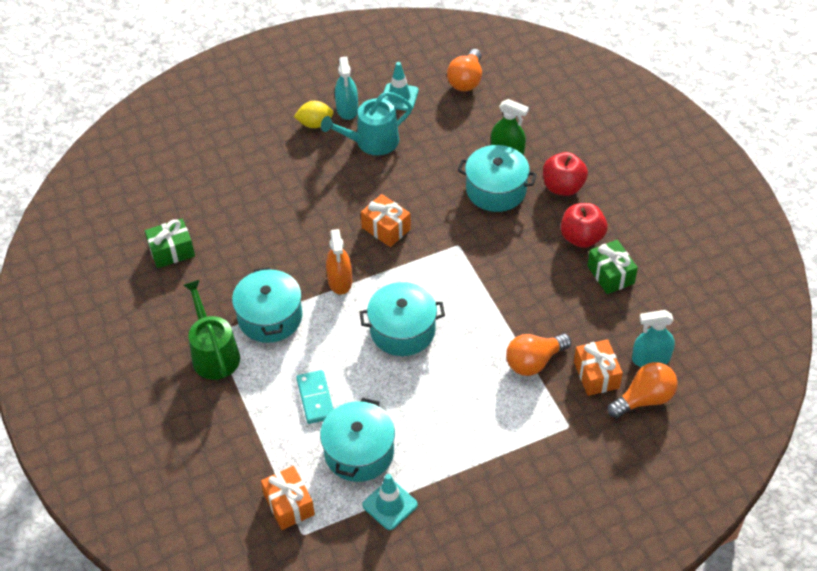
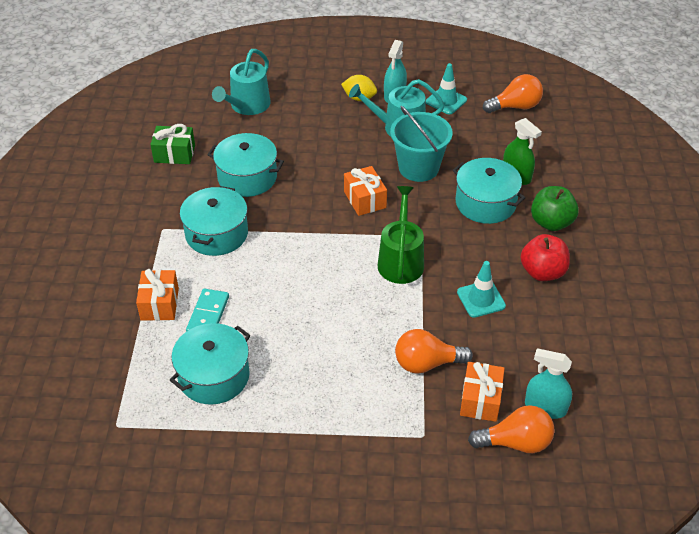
camera: 25 degrees right, 5 degrees down
green watering can [183,280,240,380] -> green watering can moved to [378,186,424,284]
orange gift [261,466,315,530] -> orange gift moved to [136,269,179,321]
orange spray bottle [326,229,352,295] -> none
turquoise pot [360,282,445,356] -> turquoise pot moved to [207,133,284,197]
turquoise traffic cone [362,474,418,530] -> turquoise traffic cone moved to [457,261,506,318]
orange light bulb [447,49,482,91] -> orange light bulb turned 150 degrees counterclockwise [483,74,543,113]
red apple [543,152,588,196] -> green apple [531,186,579,231]
green gift [587,240,638,294] -> none
none -> turquoise watering can [212,49,270,115]
none -> turquoise bucket [390,106,453,182]

